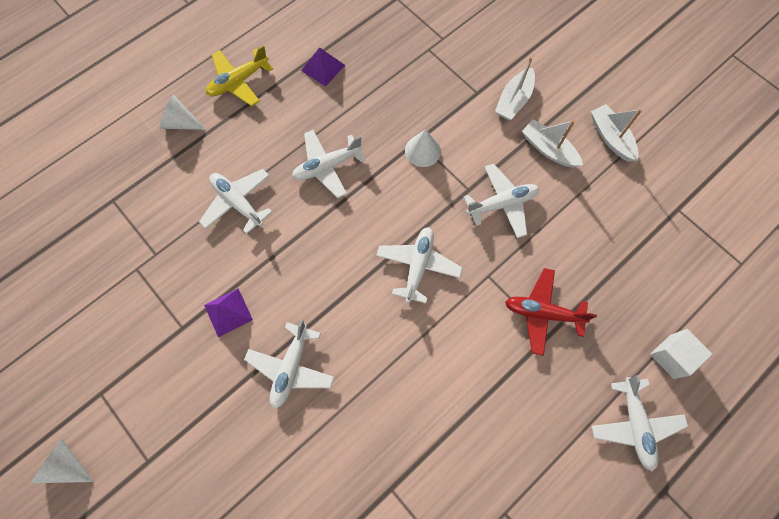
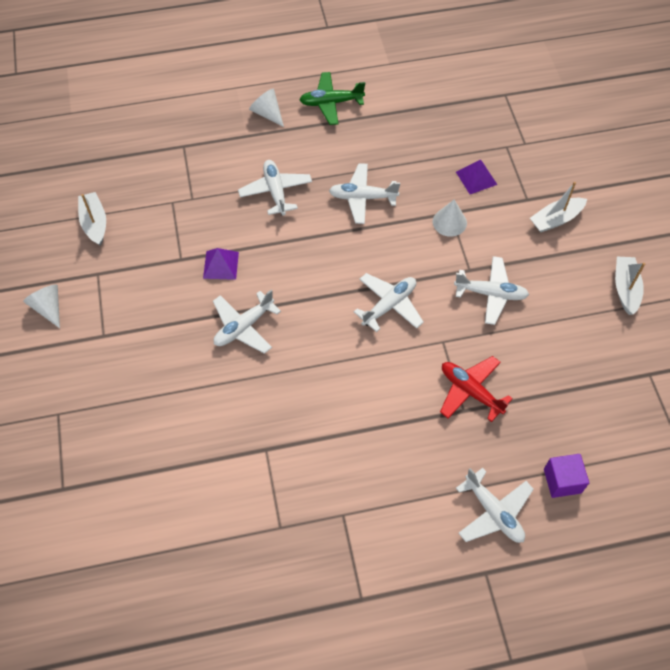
camera: 30 degrees right, 10 degrees down
yellow plane [206,45,273,106] -> green plane [300,72,365,125]
purple pyramid [301,47,345,87] -> purple pyramid moved to [456,160,497,194]
white boat [522,120,583,168] -> white boat moved to [78,192,106,246]
white plane [592,375,688,471] -> white plane turned 60 degrees counterclockwise [456,468,534,543]
white cube [650,329,712,379] -> purple cube [544,454,589,498]

